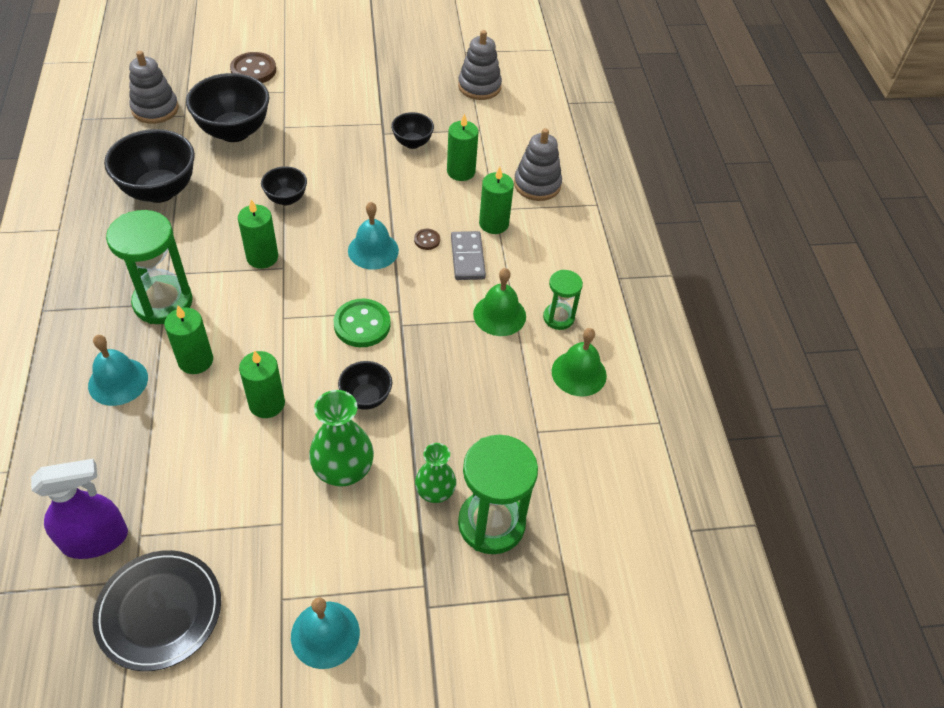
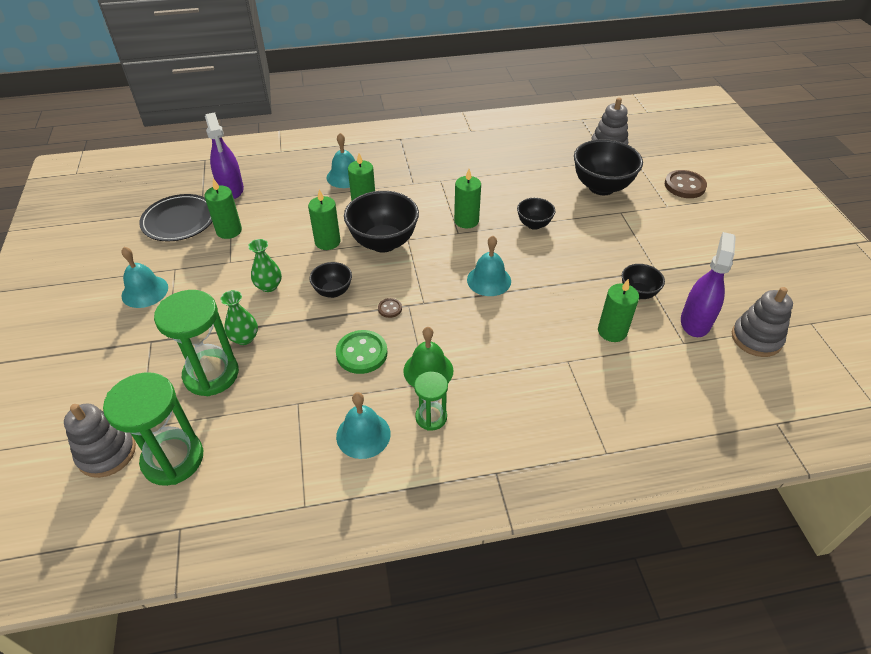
camera: 90 degrees right, 5 degrees down
black bowl [104,129,195,203] -> black bowl moved to [344,191,419,252]
green hourglass [106,210,193,324] -> green hourglass moved to [103,372,203,486]
green vase [309,390,374,487] -> green vase [248,239,282,292], size x0.65
green button [334,299,391,347] -> green button moved to [336,330,388,374]
brown button [414,229,440,250] -> brown button moved to [378,298,402,318]
grey domino [451,231,486,280] -> none
green candle [479,167,514,234] -> green candle moved to [204,178,242,239]
grey stacking toy [514,128,562,201] -> grey stacking toy moved to [64,404,136,478]
green bell [552,328,607,397] -> turquoise bell [336,392,391,459]
none -> purple spray bottle [681,232,736,337]

